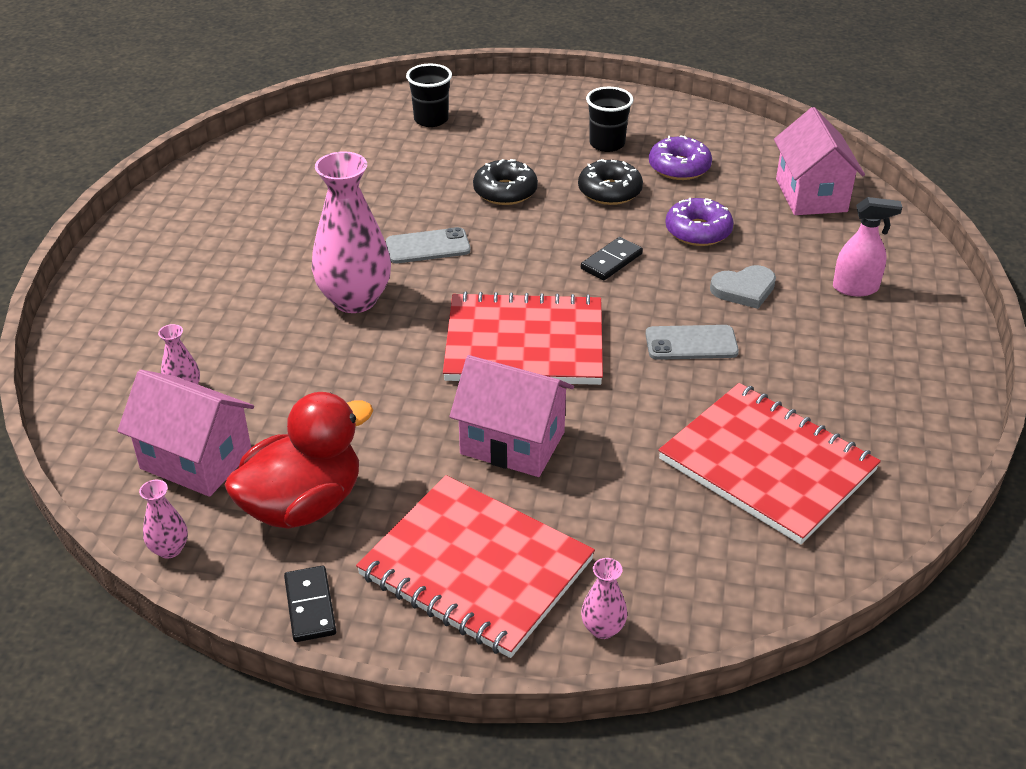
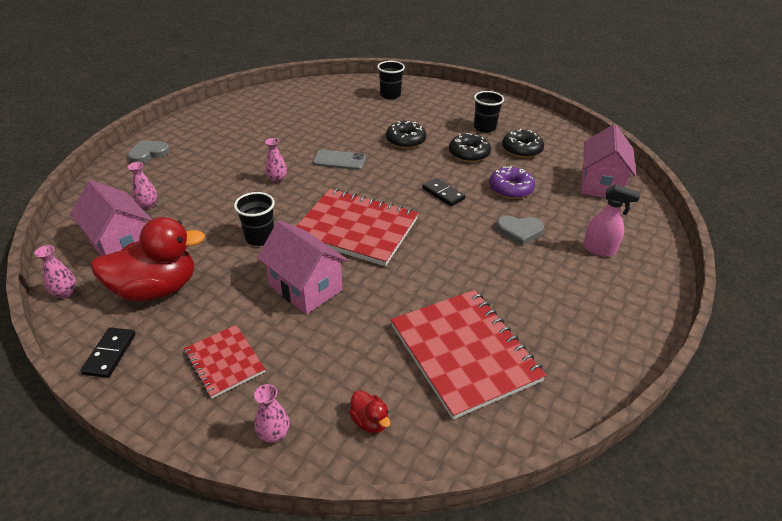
camera: 20 degrees right, 0 degrees up
pink vase [312,151,391,313] -> pink vase [265,138,287,183], size x0.45
red notebook [356,475,595,658] -> red notebook [184,325,265,399], size x0.54
black domino [581,237,643,280] -> black domino turned 75 degrees clockwise [422,178,465,206]
grey phone [645,325,739,360] -> none
purple donut [649,136,712,180] -> black donut [502,129,544,158]
none -> grey heart [128,140,170,163]
none -> black cup [234,192,275,246]
none -> red duck [349,390,390,433]

